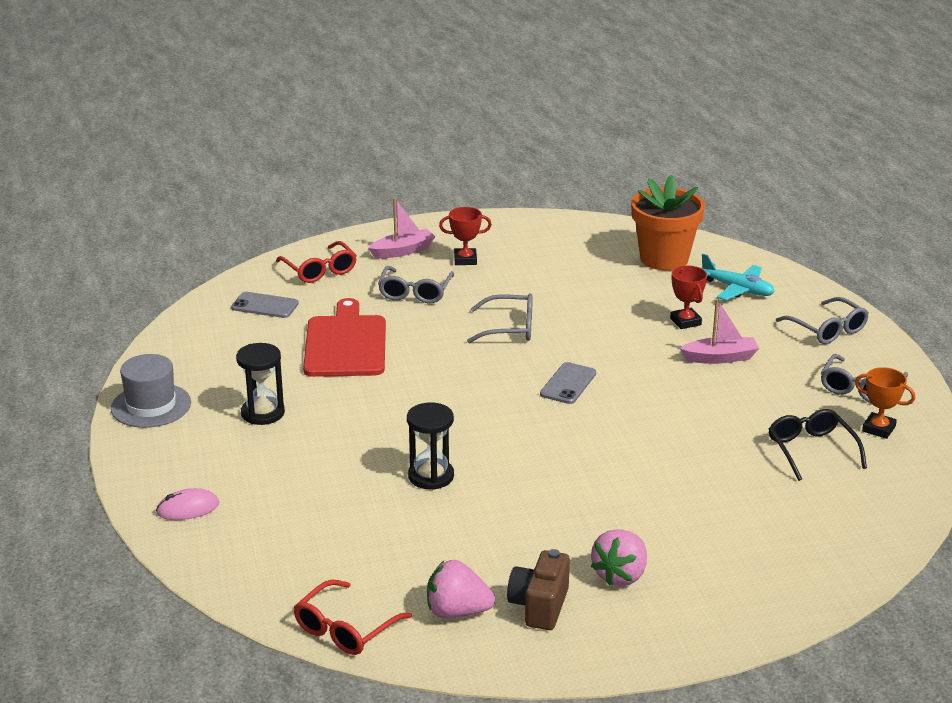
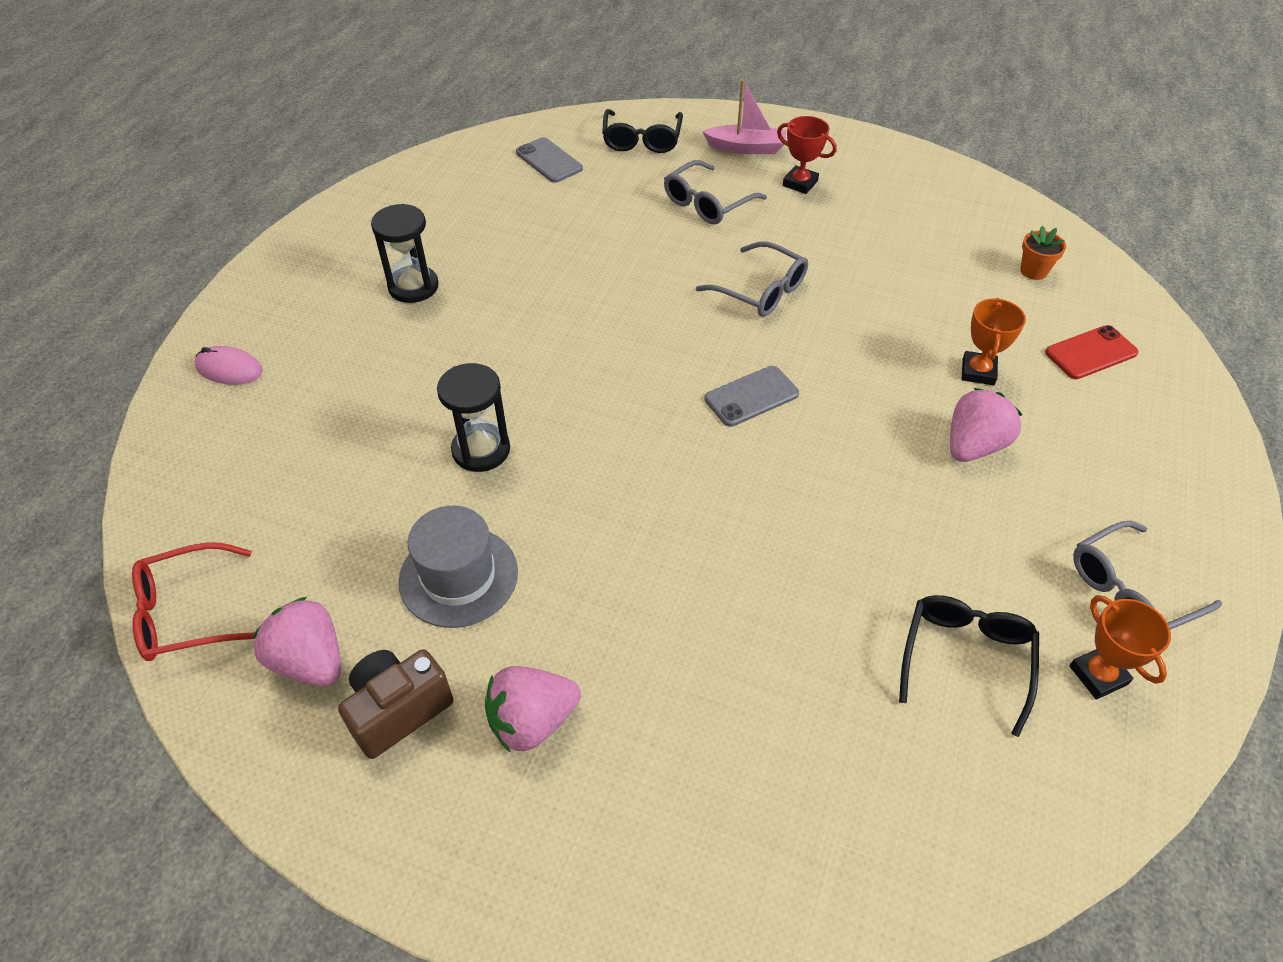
camera: 35 degrees right, 20 degrees up
grey hat [111,354,191,428] -> grey hat moved to [398,506,518,628]
red glasses [276,241,357,283] -> black glasses [602,109,683,153]
red cutting board [303,298,386,377] -> none
orange flower pot [631,175,705,271] -> orange flower pot [1020,225,1066,280], size x0.42
red trophy [670,266,707,329] -> orange trophy [962,298,1026,385]
pink boat [680,299,759,364] -> pink strawberry [950,388,1022,462]
turquoise plane [702,254,775,300] -> red phone [1045,325,1139,379]
grey glasses [776,297,869,344] -> none

